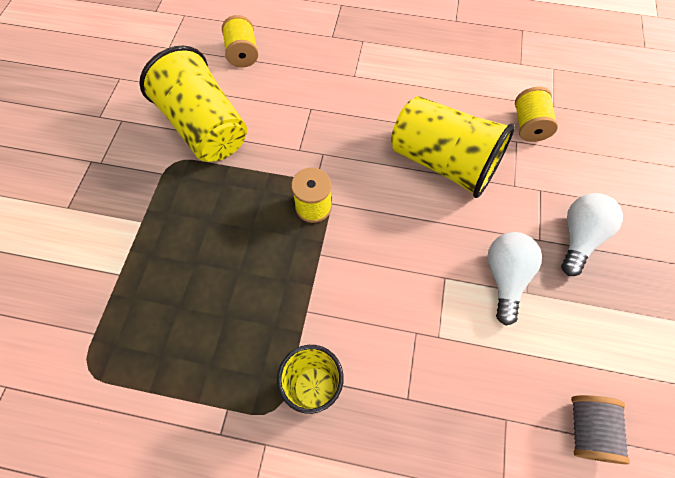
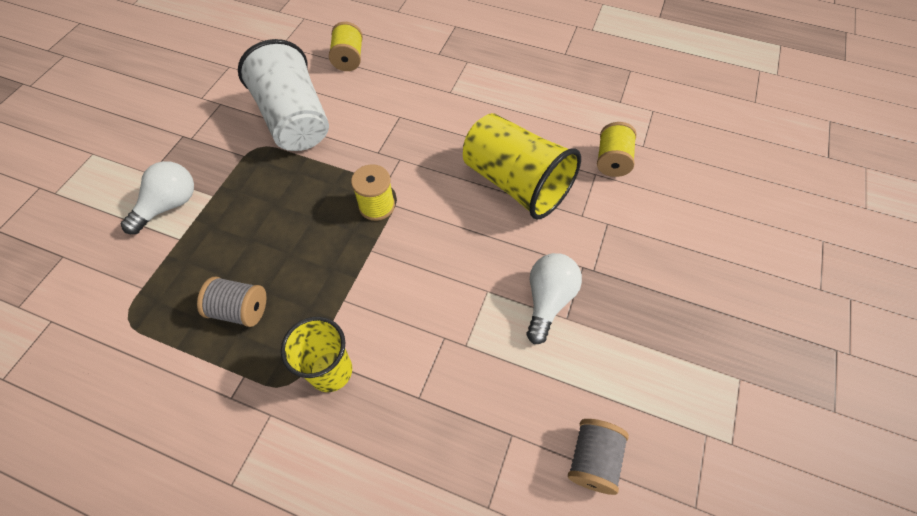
camera: 10 degrees right, 5 degrees down
yellow cup [139,46,247,162] -> white cup [238,39,329,151]
white light bulb [561,193,623,276] -> white light bulb moved to [121,161,194,234]
none -> grey spool [197,277,267,327]

